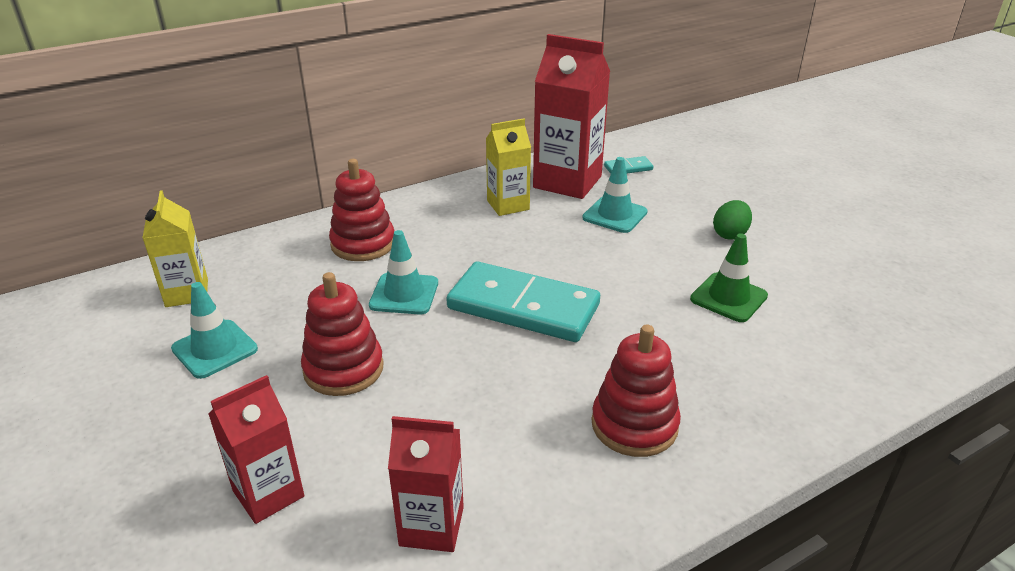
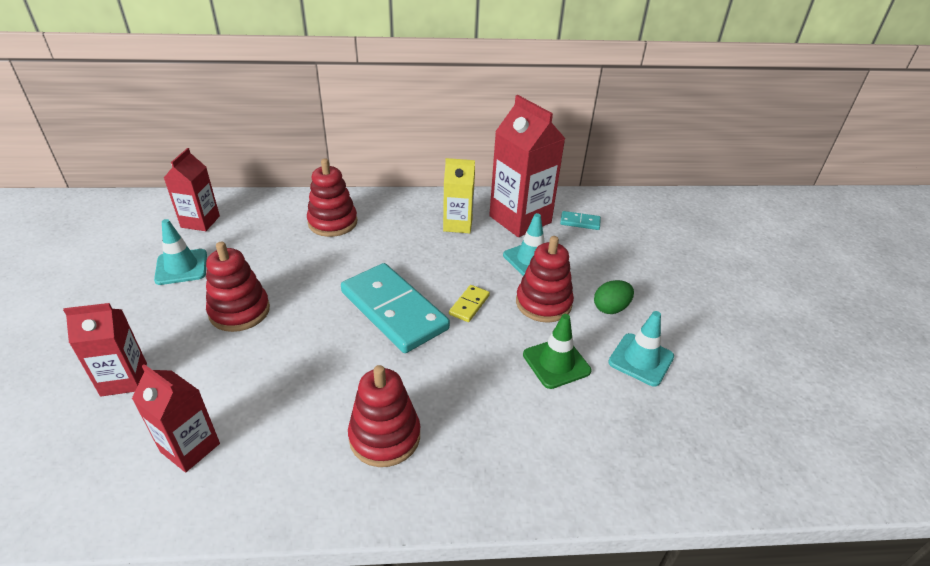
camera: 25 degrees right, 5 degrees up
yellow carton [143,190,208,307] -> red carton [164,148,220,231]
turquoise traffic cone [369,230,438,315] -> turquoise traffic cone moved to [608,311,674,386]
none -> yellow domino [449,285,490,322]
none -> red stacking toy [516,236,574,323]

